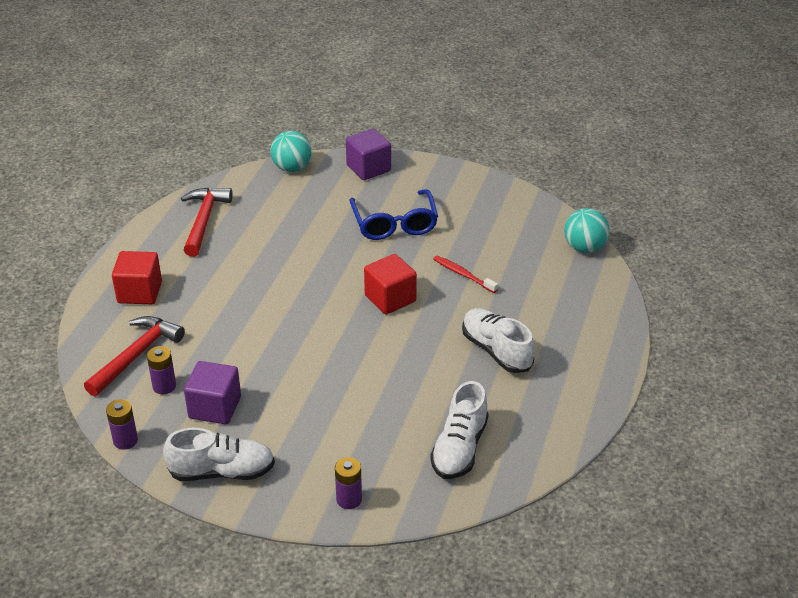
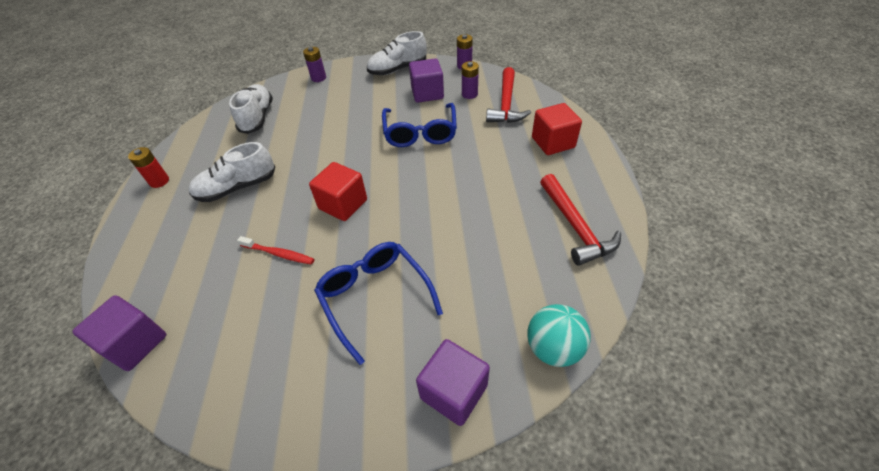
camera: 160 degrees right, 10 degrees up
white shoe [462,308,535,373] -> white shoe turned 120 degrees clockwise [189,142,275,202]
turquoise ball [564,208,610,253] -> purple cube [72,295,166,371]
none -> red battery [128,147,169,188]
none -> blue glasses [382,103,457,147]

